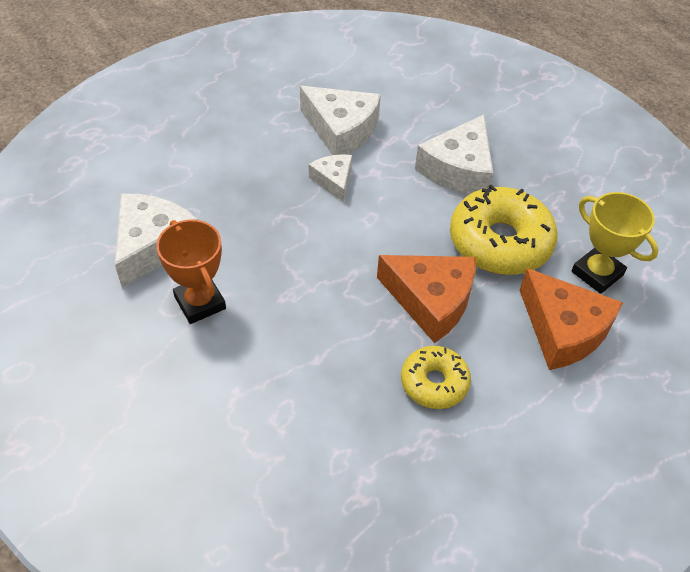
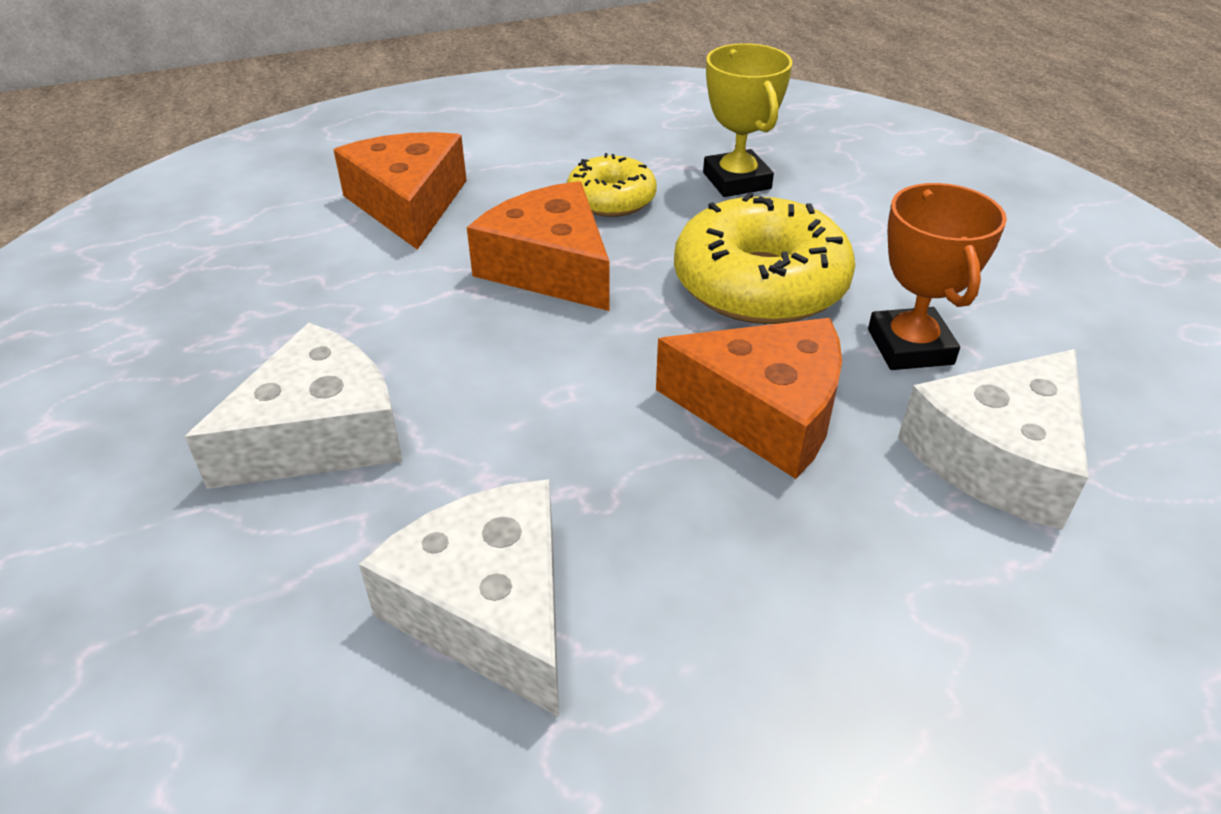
camera: 155 degrees left, 10 degrees down
white cheese [309,154,352,203] -> none
yellow donut [450,184,557,275] -> yellow donut moved to [674,192,855,324]
yellow trophy [571,192,659,294] -> yellow trophy moved to [703,43,793,197]
none -> orange cheese [656,318,842,479]

